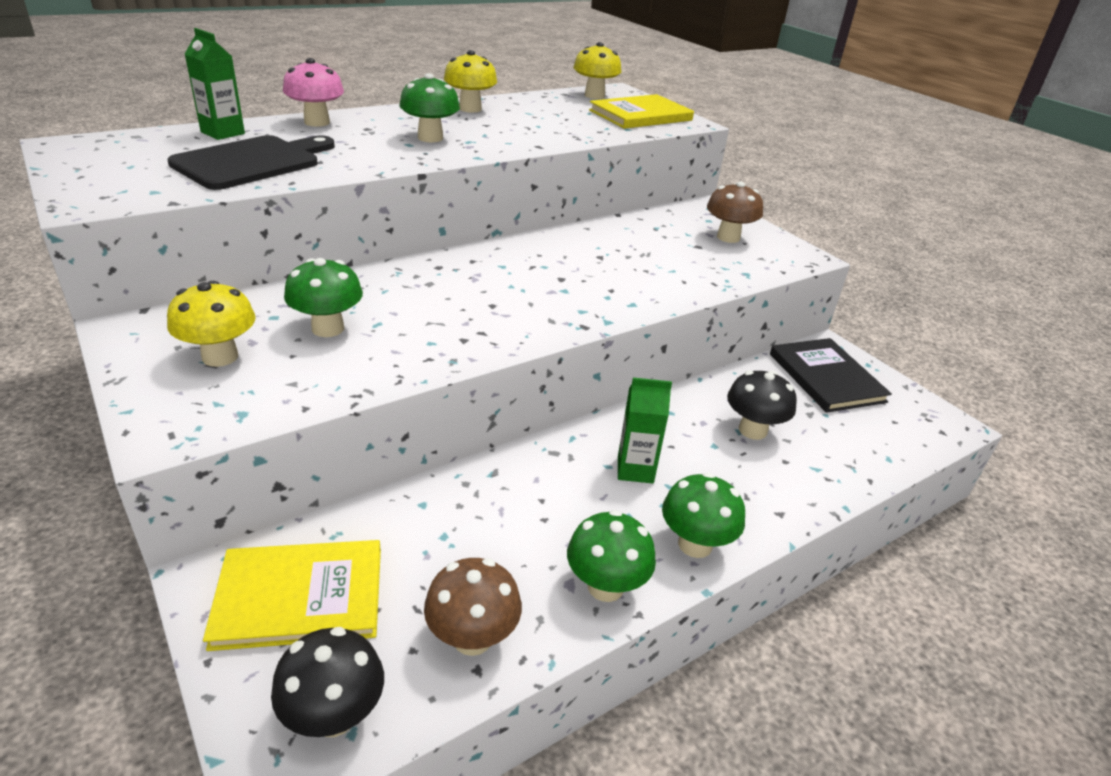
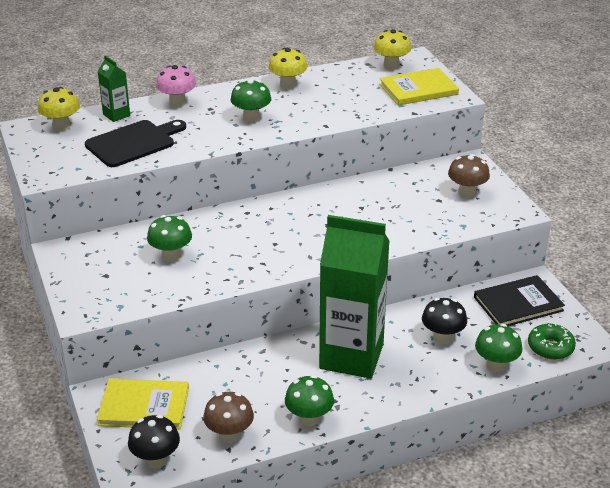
camera: 15 degrees right, 0 degrees up
yellow mushroom [167,281,256,367] -> yellow mushroom moved to [38,87,80,131]
green carton [618,378,672,483] -> green carton [319,215,390,379], size x2.36
green mushroom [662,473,745,558] -> green mushroom moved to [475,324,522,372]
black book [770,338,892,413] -> black book turned 75 degrees clockwise [474,275,565,326]
none -> green donut [528,323,576,360]

